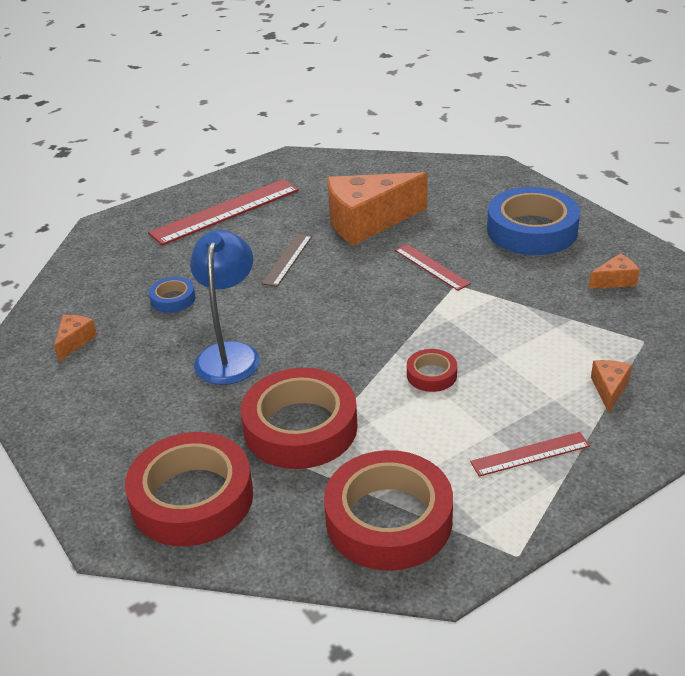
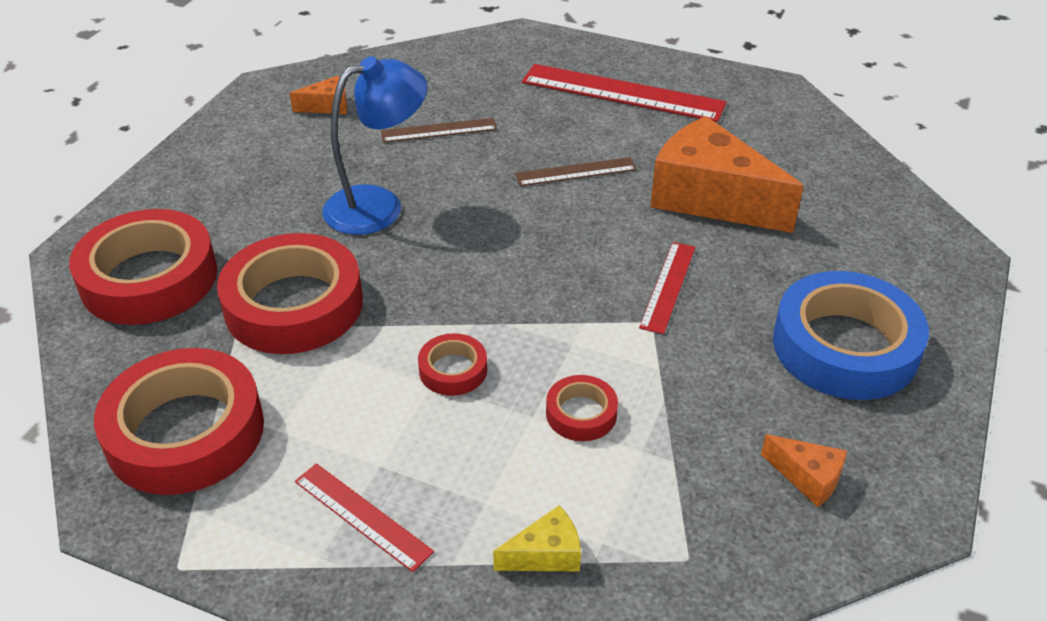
camera: 55 degrees right, 5 degrees up
blue tape [149,277,195,313] -> brown ruler [381,118,497,143]
orange cheese [591,360,632,413] -> yellow cheese [493,505,581,572]
none -> red tape [546,375,618,441]

